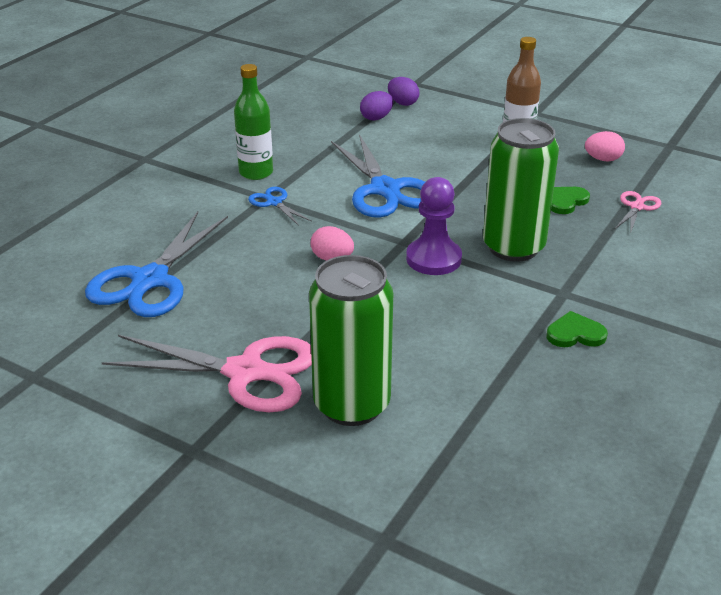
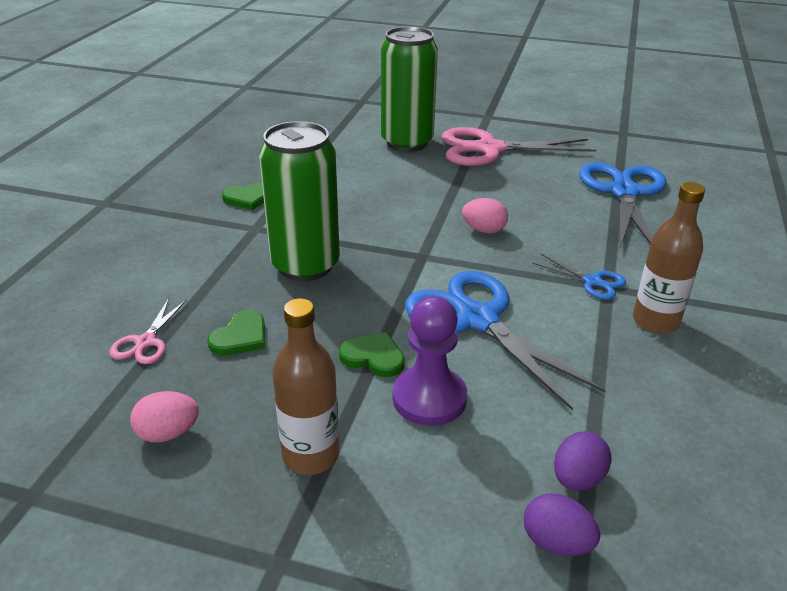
camera: 165 degrees right, 0 degrees up
green bottle [234,64,273,180] -> brown bottle [633,182,705,334]
purple pawn [406,177,462,275] -> purple pawn moved to [392,296,467,426]
none -> green heart [339,332,405,377]

